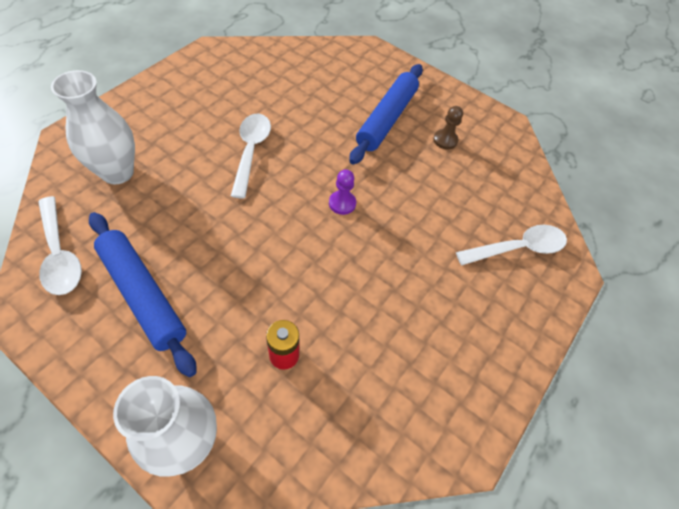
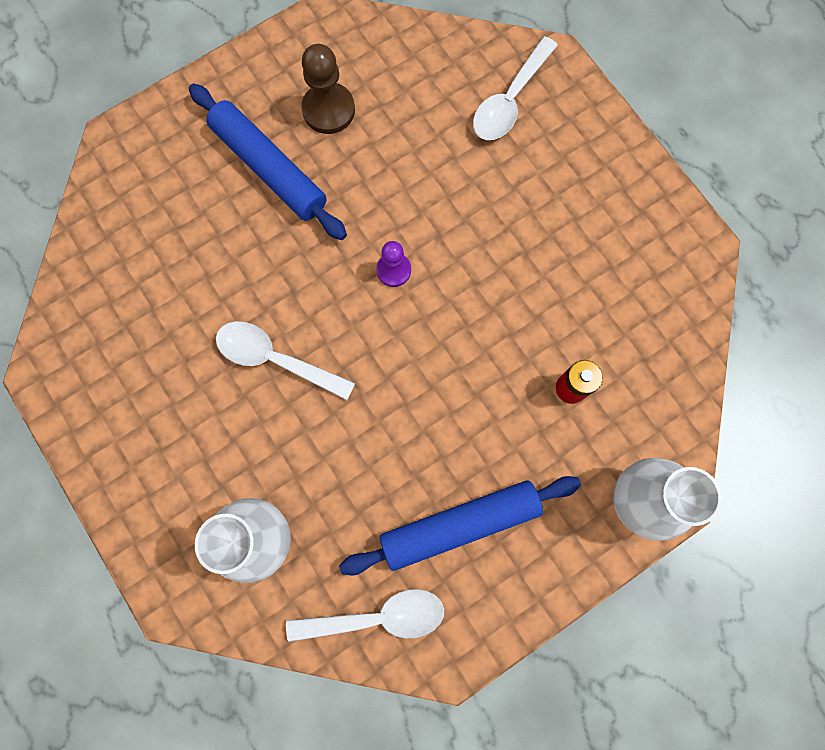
camera: 65 degrees left, 20 degrees up
brown pawn [433,106,463,149] -> brown pawn [301,44,355,134], size x1.59
white spoon [456,225,567,265] -> white spoon turned 150 degrees counterclockwise [473,36,558,140]

